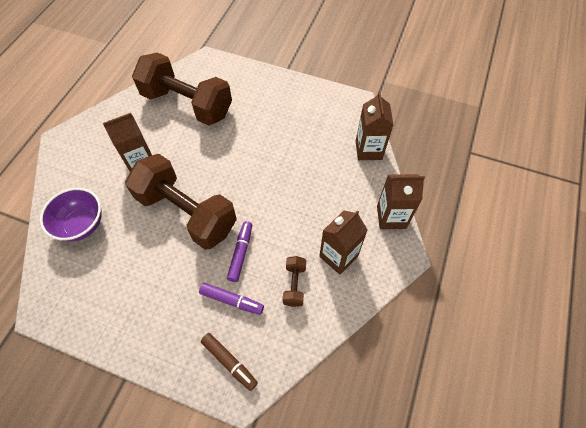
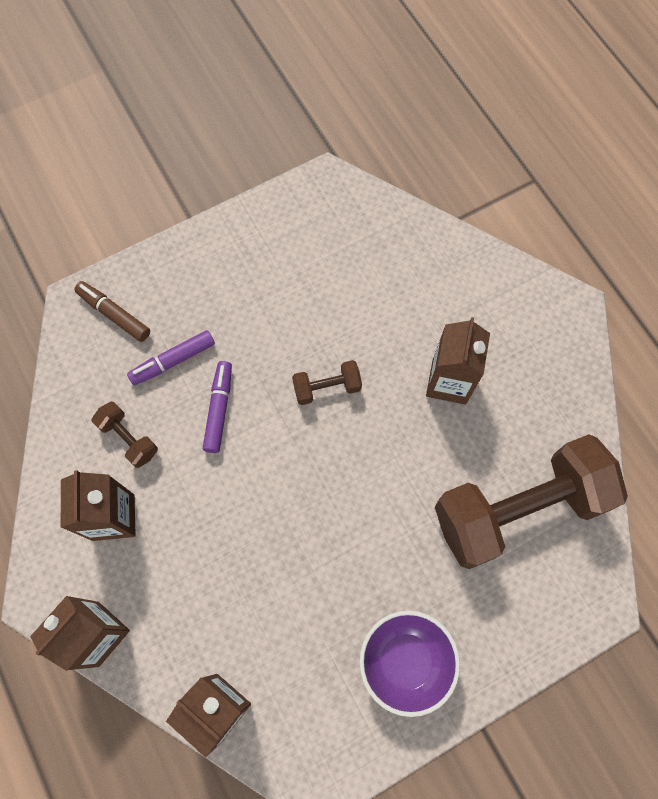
camera: 130 degrees right, 10 degrees up
purple bowl [40,188,102,242] -> purple bowl moved to [360,611,460,717]
brown dumbbell [125,154,237,250] -> brown dumbbell [292,360,362,405], size x0.41
brown marker [201,333,258,391] -> brown marker turned 45 degrees clockwise [74,281,150,342]
purple marker [227,221,252,282] -> purple marker turned 135 degrees counterclockwise [203,361,232,453]

